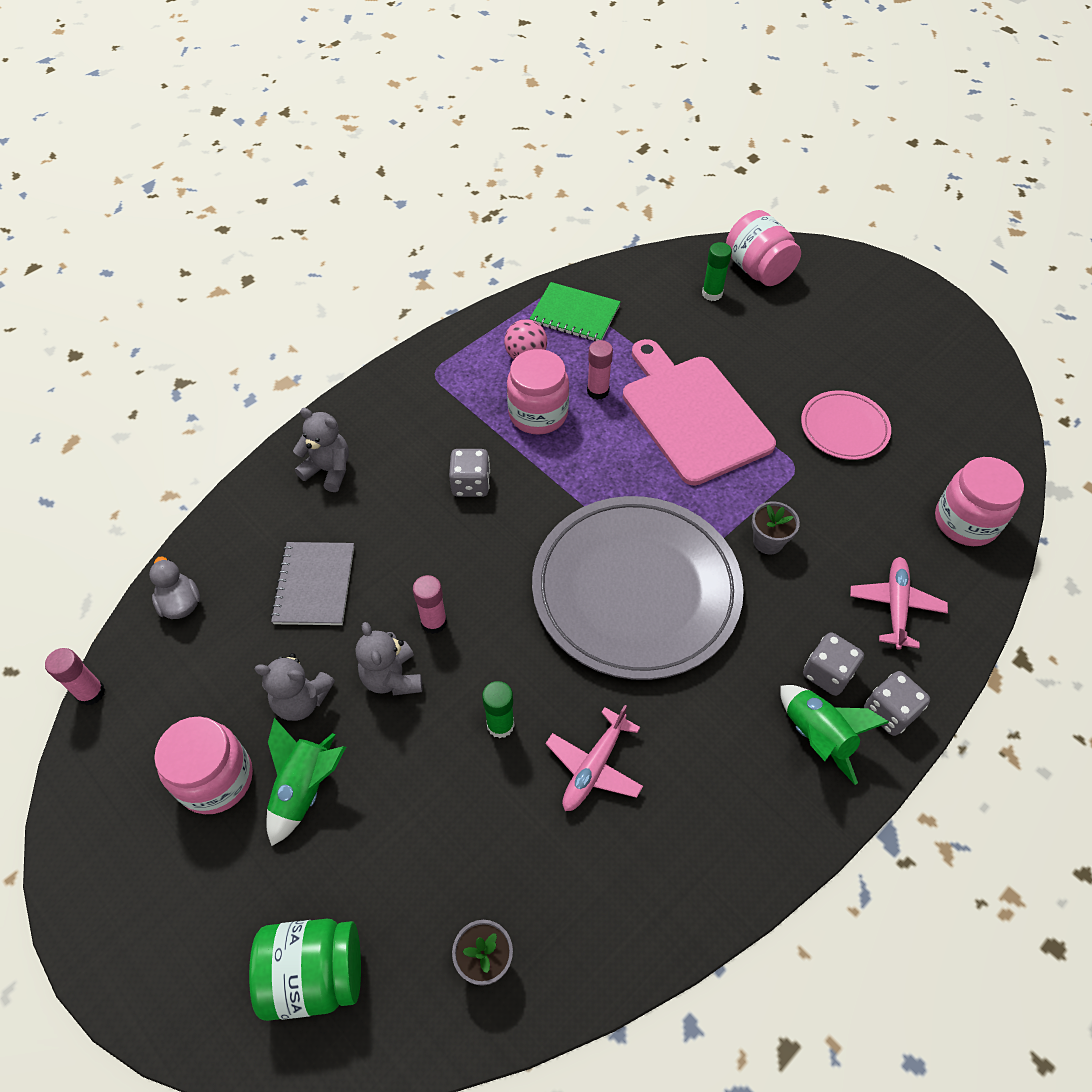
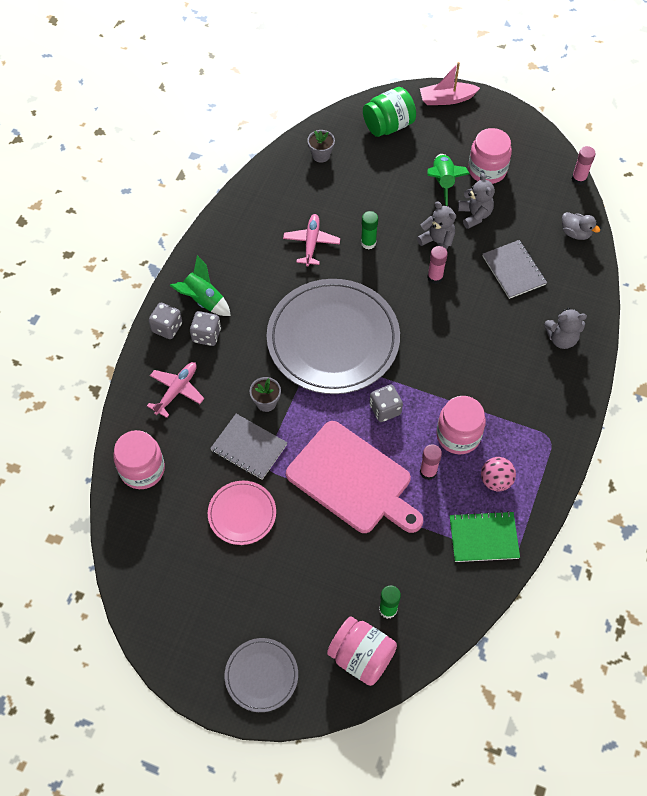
camera: 155 degrees right, 5 degrees up
grey teddy bear [255,653,335,721] -> grey teddy bear turned 90 degrees clockwise [458,173,495,229]
grey dice [449,449,490,497] -> grey dice moved to [370,385,403,422]
pink plane [850,557,948,650] -> pink plane turned 135 degrees counterclockwise [147,362,204,418]
none -> grey notebook [210,414,288,480]
none -> grey plate [225,638,298,712]
none -> pink boat [420,62,480,105]

